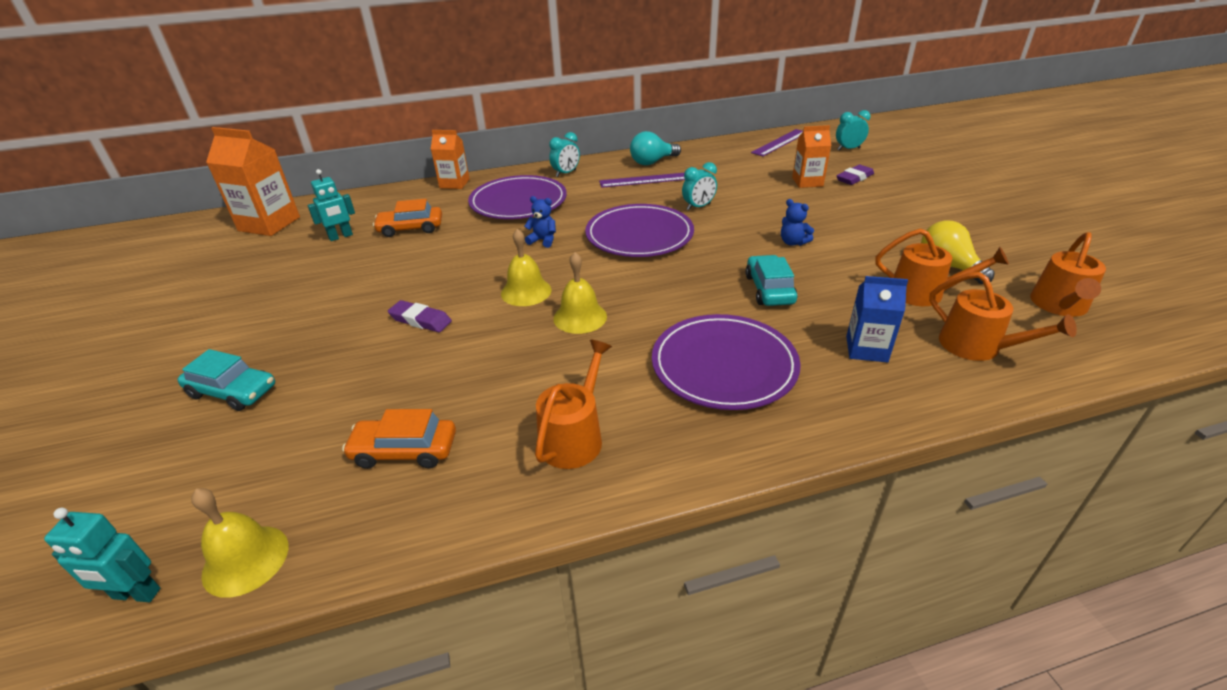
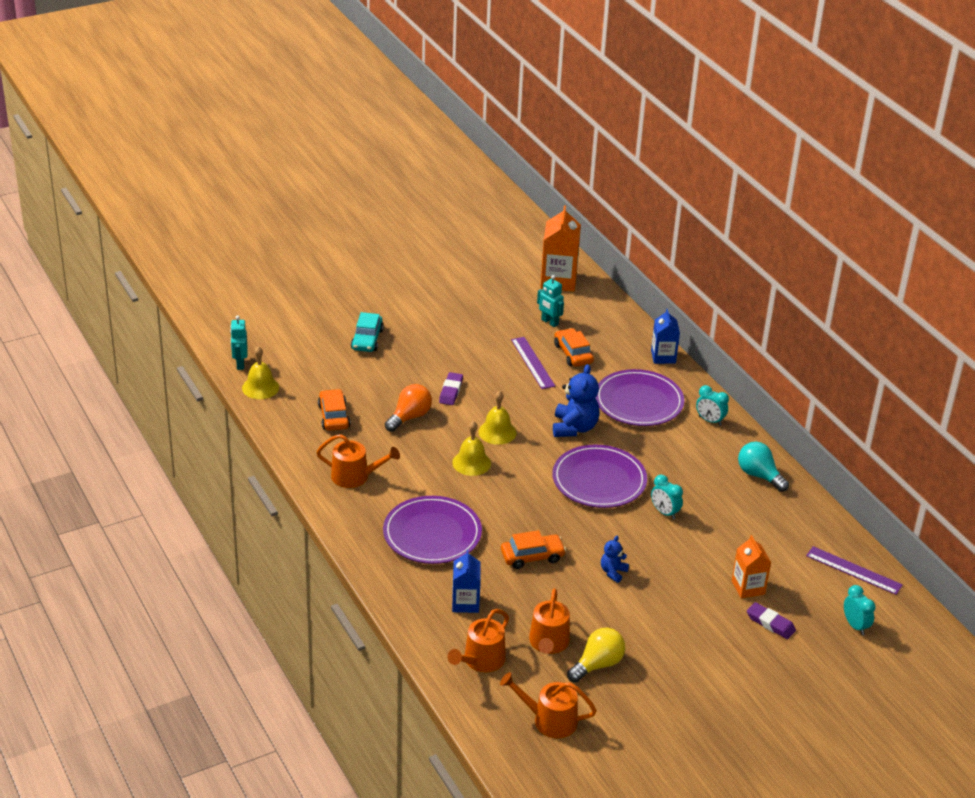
camera: 75 degrees right, 0 degrees up
orange carton [431,130,470,189] -> blue carton [651,309,680,364]
blue teddy bear [524,196,556,248] -> blue teddy bear [553,364,600,437], size x1.86
purple ruler [599,173,685,188] -> purple ruler moved to [511,337,555,389]
turquoise car [745,255,798,306] -> orange car [501,530,566,569]
none -> orange light bulb [385,384,432,432]

